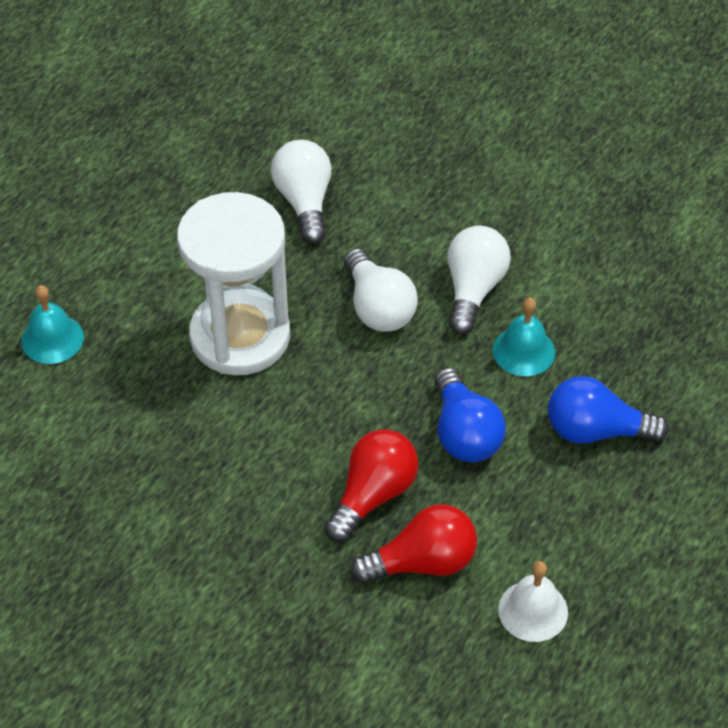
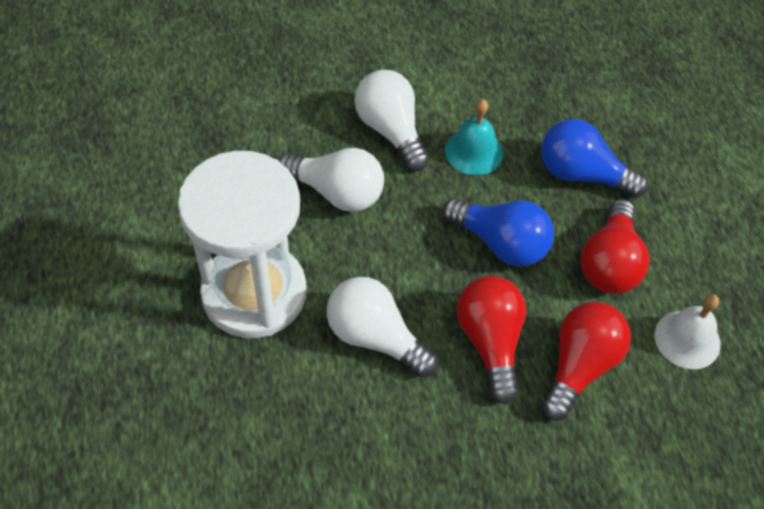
camera: 45 degrees left, 5 degrees up
turquoise bell [21,285,84,364] -> none
white light bulb [271,140,332,244] -> white light bulb moved to [327,277,437,377]
blue light bulb [548,376,669,443] -> blue light bulb turned 60 degrees clockwise [541,119,648,198]
none -> red light bulb [581,199,649,294]

